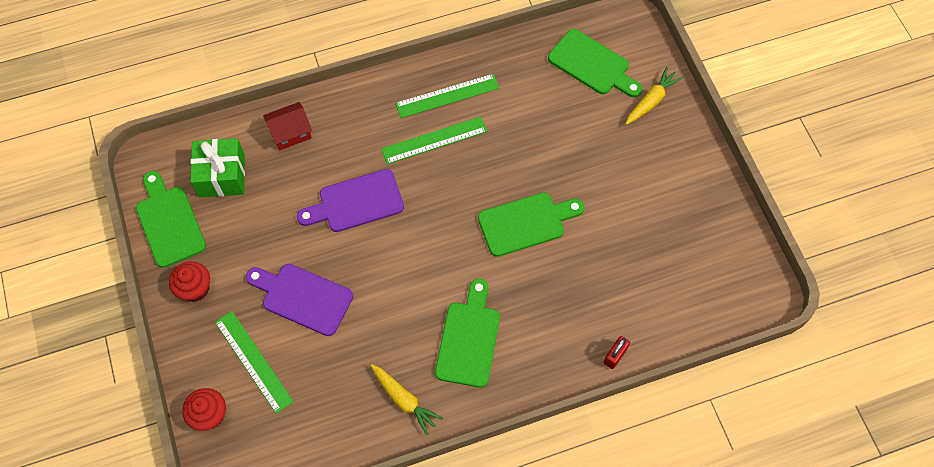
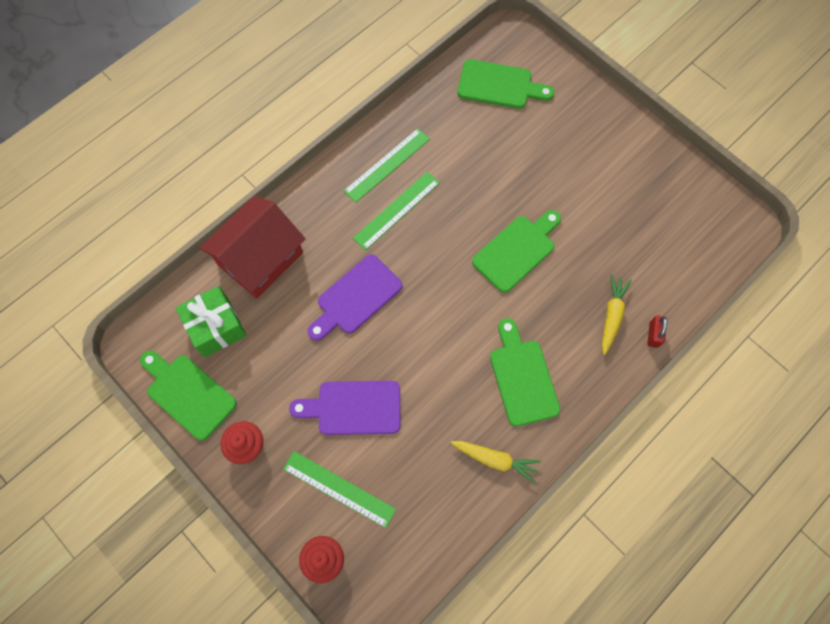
camera: 25 degrees left, 5 degrees up
red house [263,102,312,150] -> red house [200,196,306,299], size x1.90
yellow carrot [626,67,683,125] -> yellow carrot moved to [602,274,632,355]

